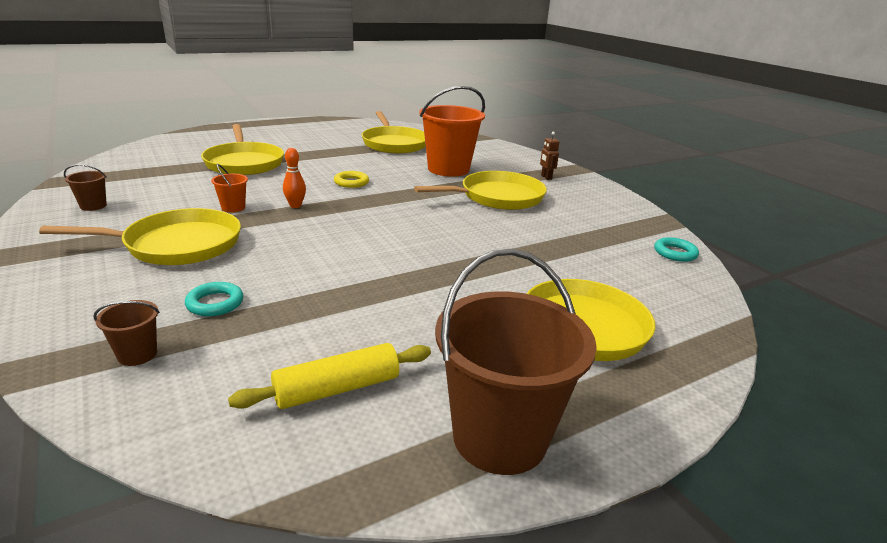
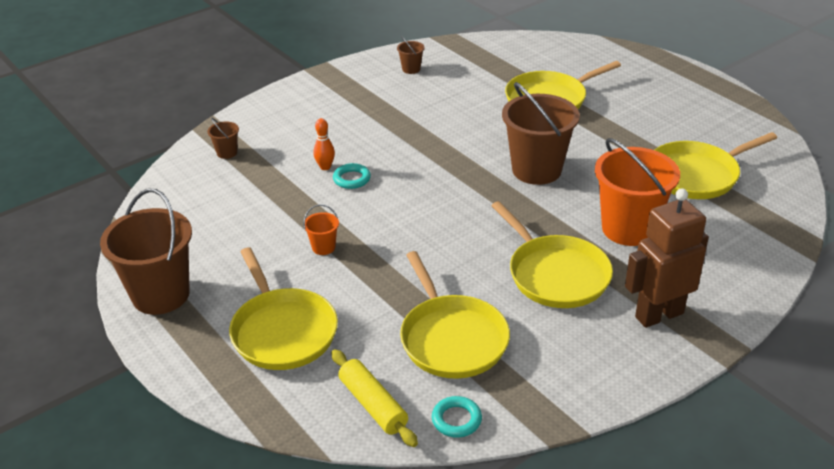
camera: 85 degrees right, 10 degrees up
yellow pan [39,208,241,265] -> yellow pan moved to [400,251,510,379]
turquoise ring [185,282,244,316] -> turquoise ring moved to [333,163,371,189]
orange bucket [211,164,248,212] -> orange bucket moved to [303,204,339,255]
yellow rolling pin [228,343,431,409] -> yellow rolling pin moved to [331,349,418,447]
orange bowling pin [283,148,306,208] -> orange bowling pin moved to [313,118,335,170]
yellow ring [334,171,369,188] -> brown bucket [502,82,580,185]
brown robot [540,132,559,180] -> brown robot [625,188,709,328], size x2.40

